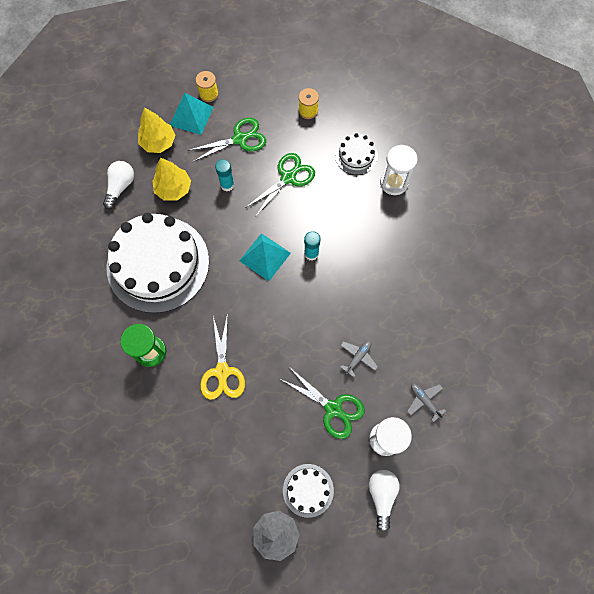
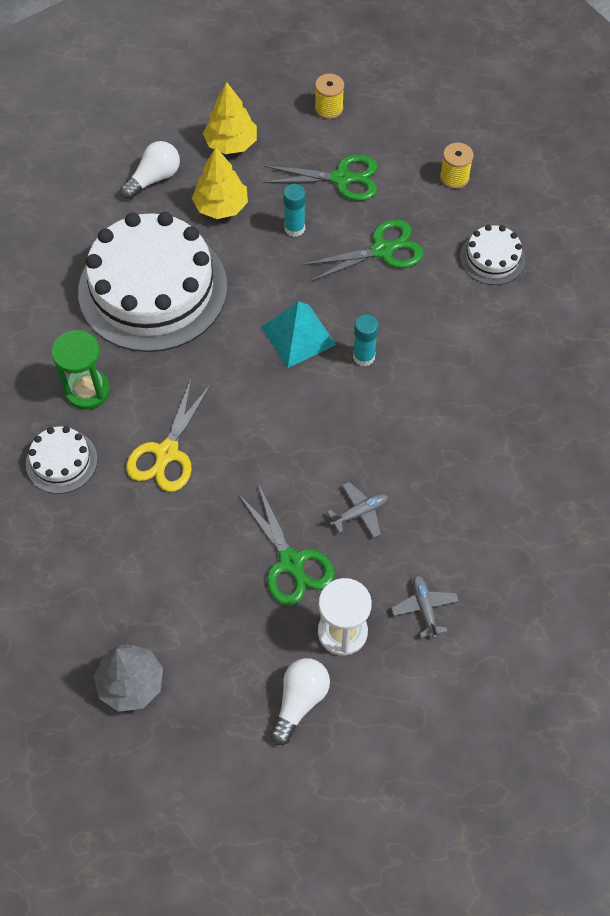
camera: 25 degrees right, 10 degrees down
turquoise pyramid [170,93,213,135] -> none
white cake [283,464,334,518] -> white cake moved to [26,426,98,494]
white hourglass [380,145,418,195] -> none

